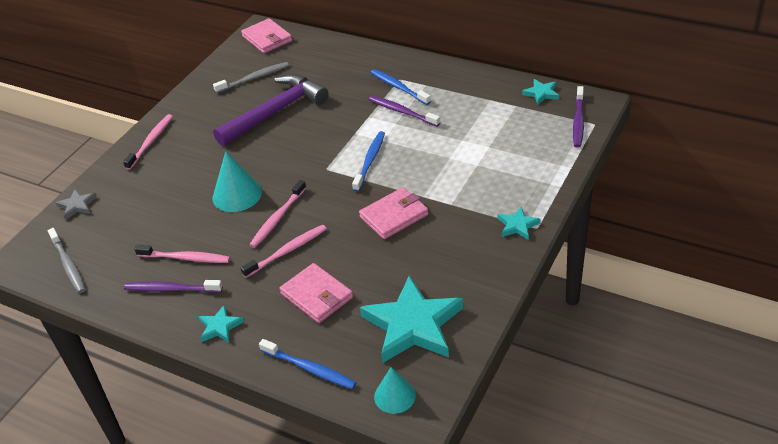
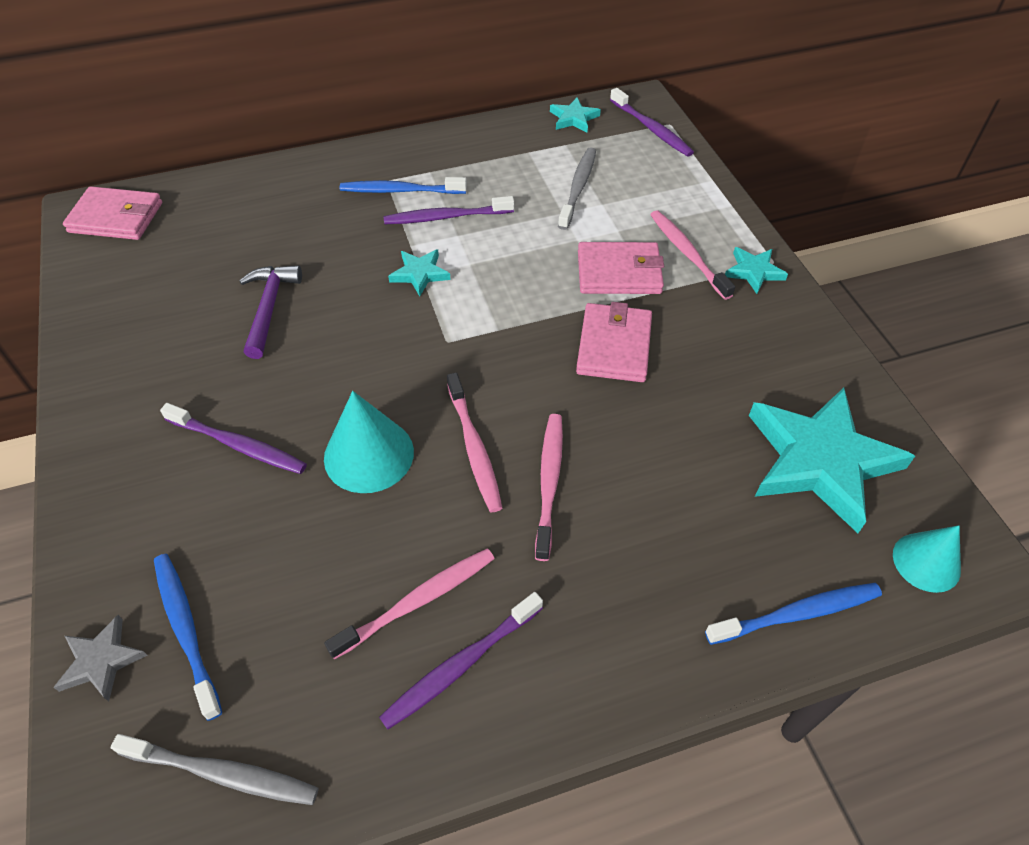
camera: 50 degrees left, 10 degrees up
pink toothbrush [123,114,173,170] -> pink toothbrush moved to [650,210,735,300]
turquoise star [198,305,244,343] -> turquoise star moved to [388,249,451,296]
grey toothbrush [213,62,289,93] -> grey toothbrush moved to [558,147,596,230]
purple hammer [213,74,329,146] -> purple hammer [239,265,302,359], size x0.57
pink wallet [279,263,353,323] -> pink wallet moved to [578,242,664,294]
blue toothbrush [352,131,385,192] -> blue toothbrush moved to [154,554,222,721]
none -> purple toothbrush [160,403,307,474]

